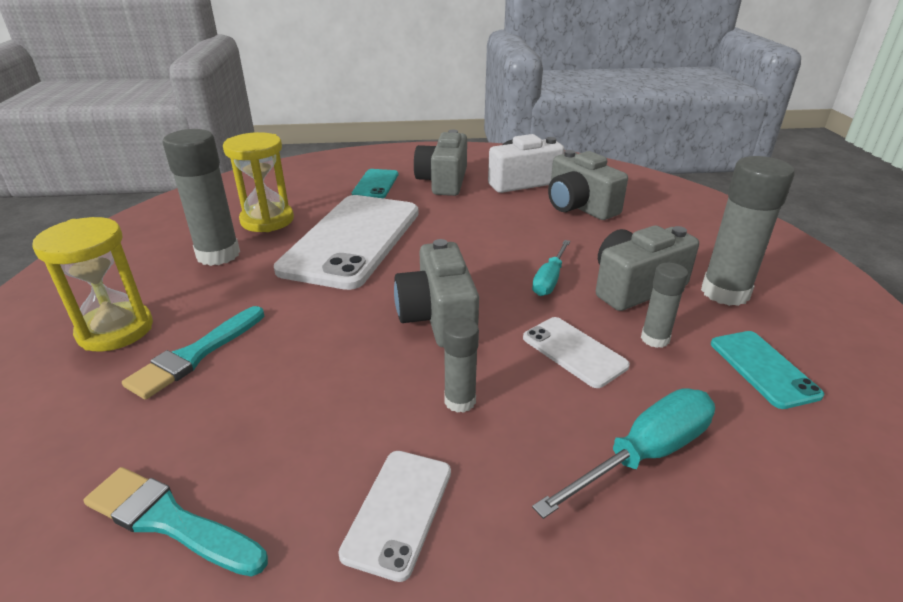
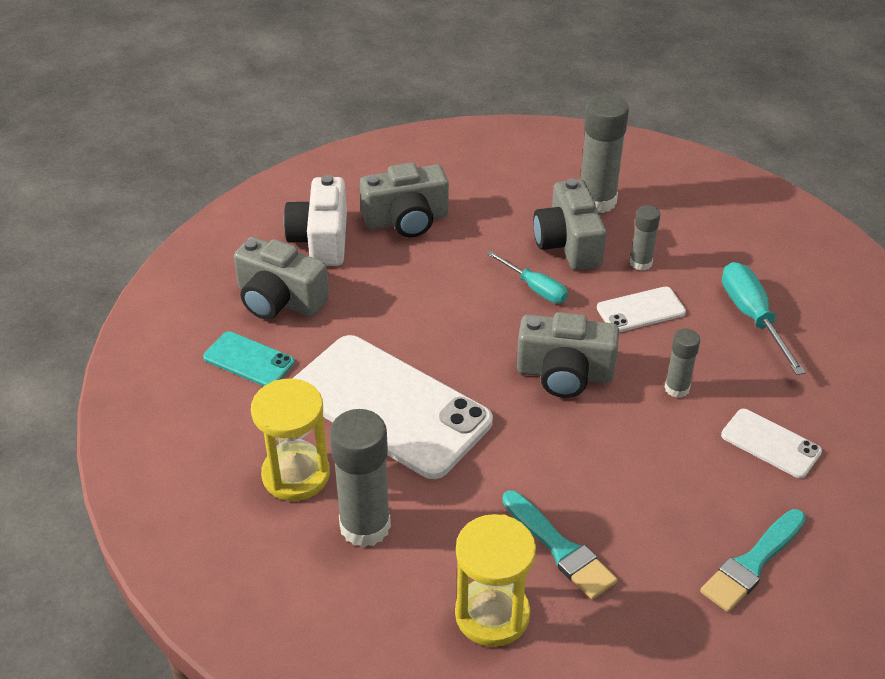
camera: 70 degrees left, 10 degrees up
turquoise phone [711,331,824,409] -> none

